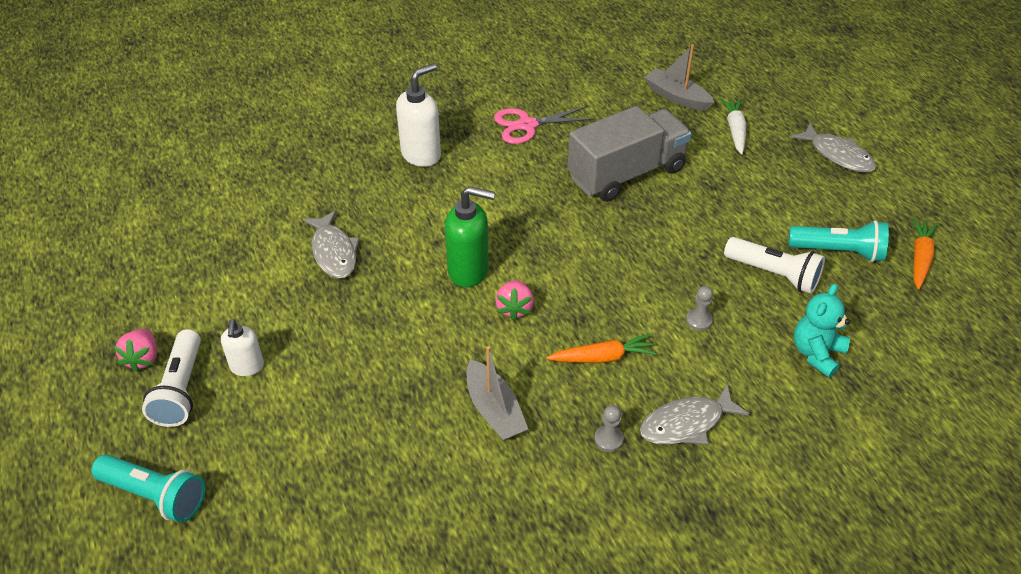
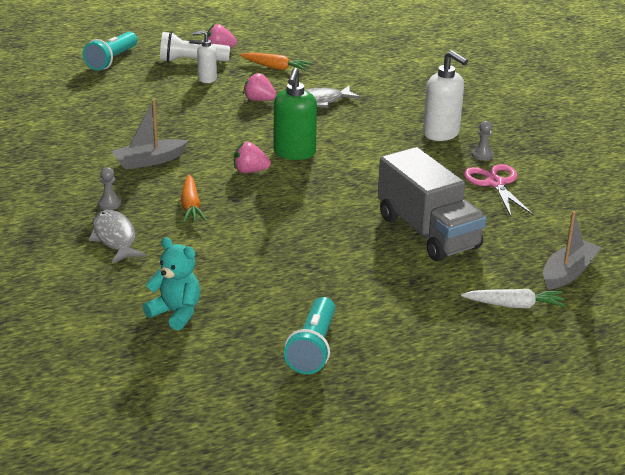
camera: 90 degrees right, 15 degrees down
grey pawn [686,286,713,331] -> grey pawn moved to [472,121,493,161]
white flashlight [724,237,825,294] -> none
grey fish [791,123,877,173] -> none
orange carrot [913,218,938,289] -> orange carrot moved to [240,53,312,71]
none -> pink strawberry [243,72,276,101]

